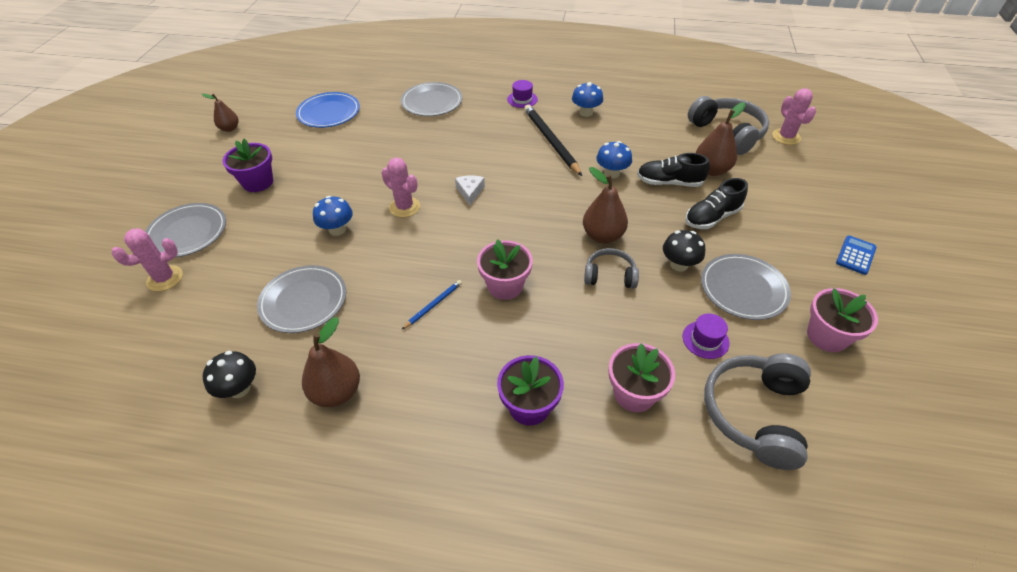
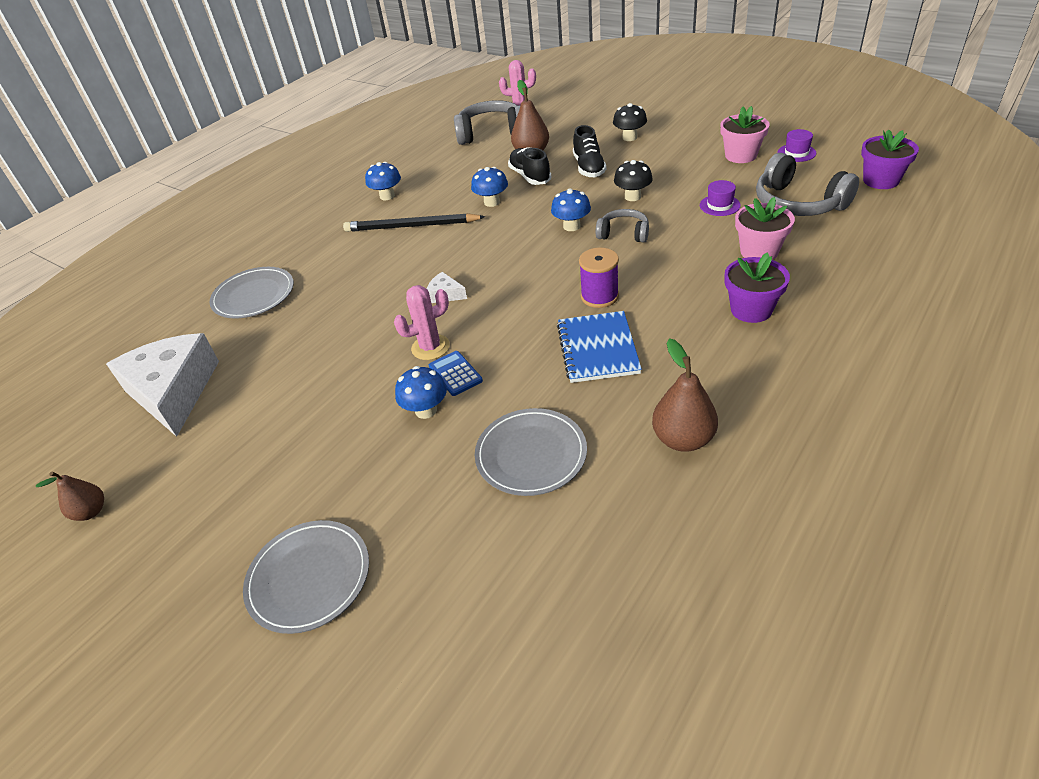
camera: 60 degrees left, 5 degrees down
pink cactus [112,228,183,291] -> none
black mushroom [202,351,256,398] -> black mushroom moved to [613,103,647,141]
purple flower pot [223,139,273,192] -> purple flower pot moved to [861,130,919,189]
blue plate [296,92,360,128] -> white cheese [106,333,219,437]
blue pencil [401,280,462,330] -> blue notebook [557,311,642,383]
pink flower pot [477,239,533,300] -> purple spool [579,248,619,308]
purple hat [507,80,538,108] -> purple hat moved to [778,129,816,162]
brown pear [583,167,628,244] -> blue mushroom [551,188,591,231]
grey headphones [584,248,639,288] -> grey headphones turned 75 degrees clockwise [596,209,649,243]
black shoe [637,153,710,187] -> black shoe turned 120 degrees clockwise [508,147,551,185]
grey plate [701,254,791,320] -> none
blue calculator [836,236,877,275] -> blue calculator moved to [429,351,483,396]

